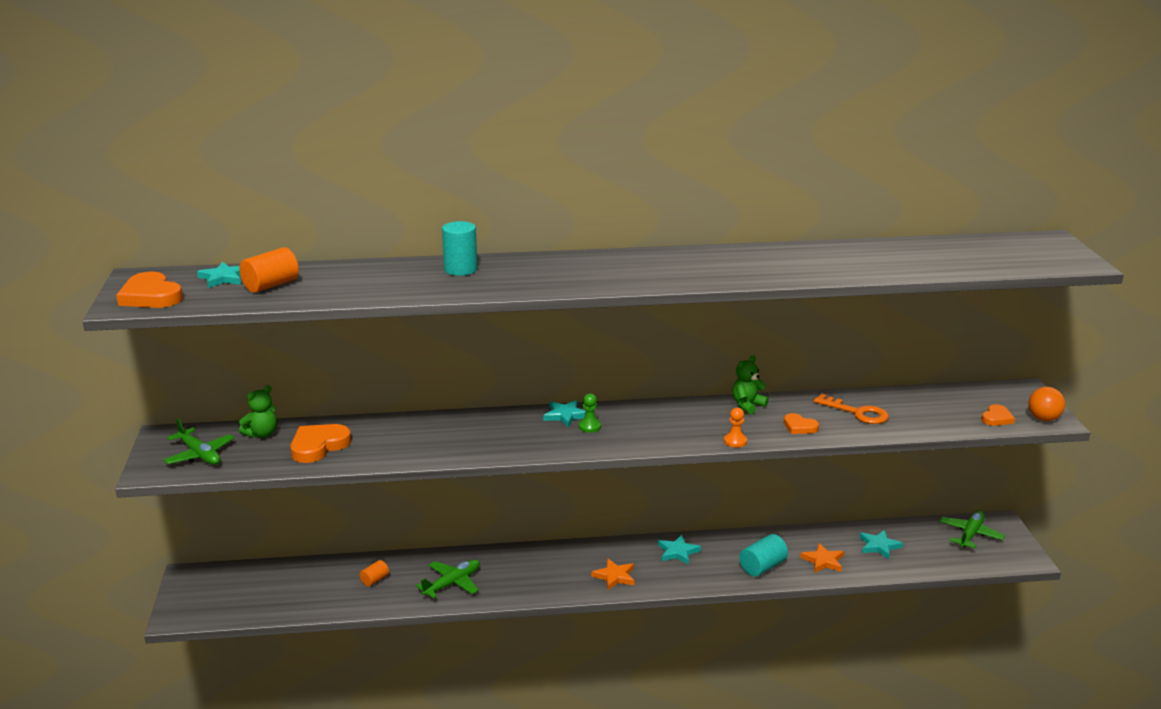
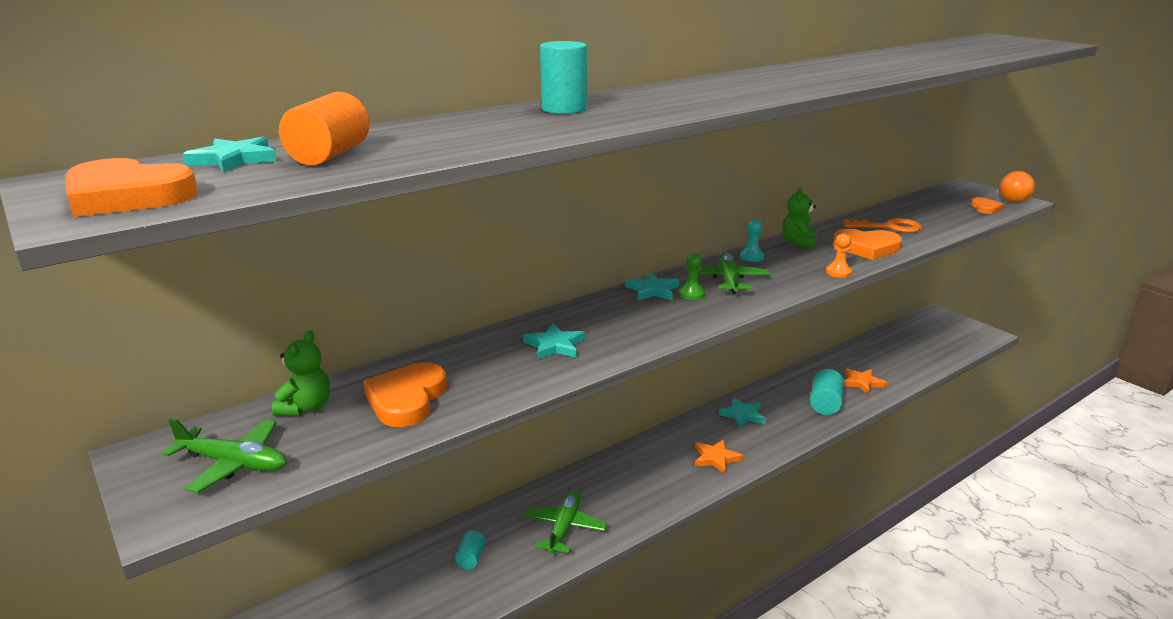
camera: 30 degrees left, 0 degrees up
orange cylinder [360,560,389,586] -> turquoise cylinder [455,530,486,569]
orange heart [784,413,819,434] -> orange heart [833,229,902,260], size x1.73
turquoise star [859,530,903,559] -> turquoise star moved to [523,323,585,360]
green plane [939,510,1005,548] -> green plane moved to [698,252,770,294]
none -> turquoise pawn [740,219,764,262]

